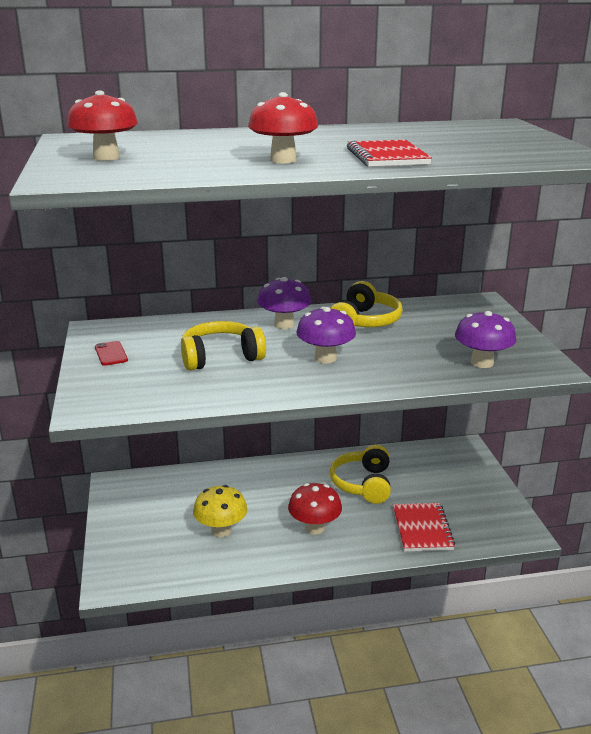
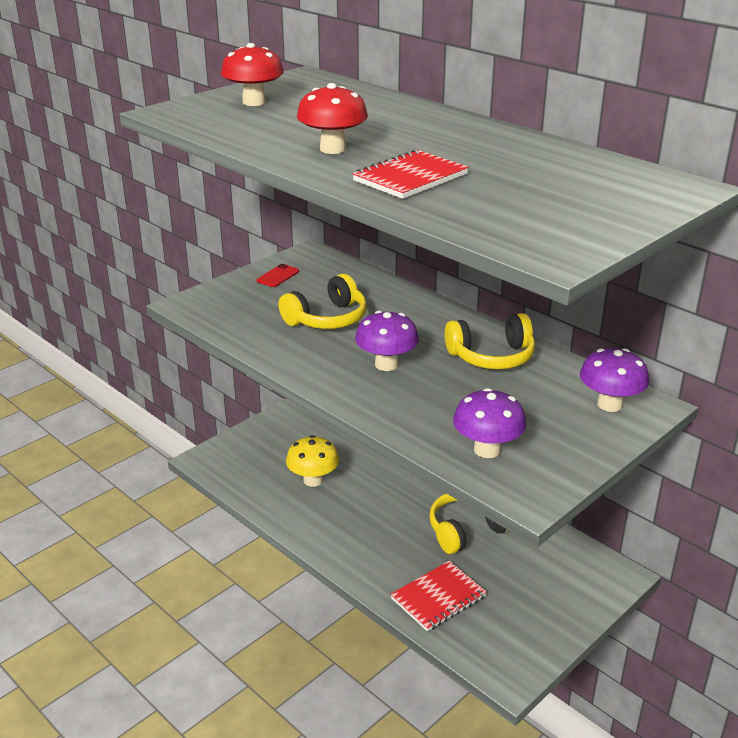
camera: 55 degrees right, 5 degrees up
yellow headphones [181,321,266,371] -> yellow headphones turned 105 degrees clockwise [279,274,367,329]
purple mushroom [257,277,311,329] -> purple mushroom moved to [580,348,649,412]
red mushroom [288,483,342,535] -> none

